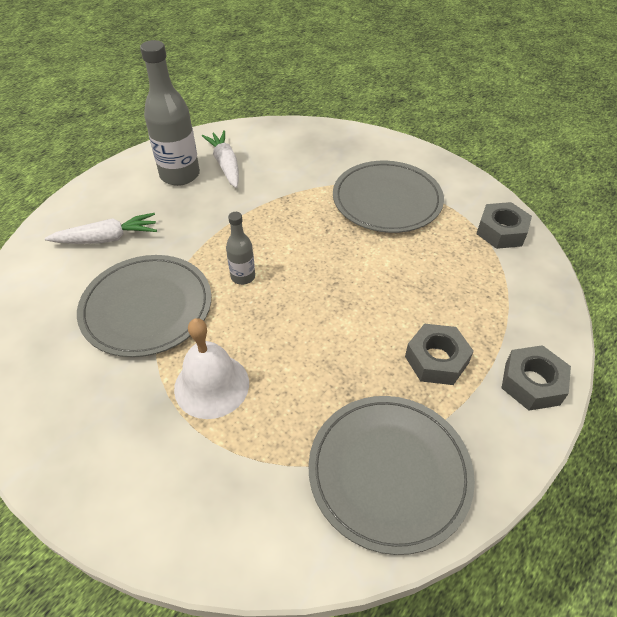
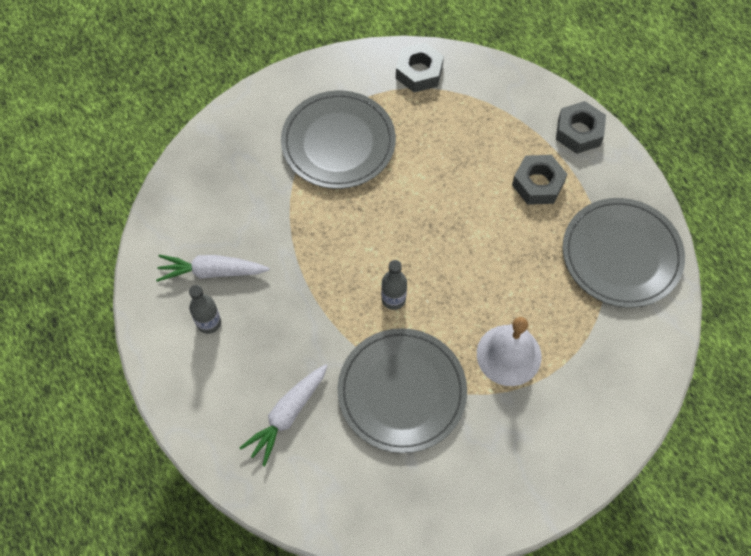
camera: 70 degrees left, 15 degrees up
white carrot [45,213,157,244] -> white carrot turned 150 degrees counterclockwise [239,364,328,466]
grey bottle [140,40,200,186] -> grey bottle [189,285,221,334], size x0.52

